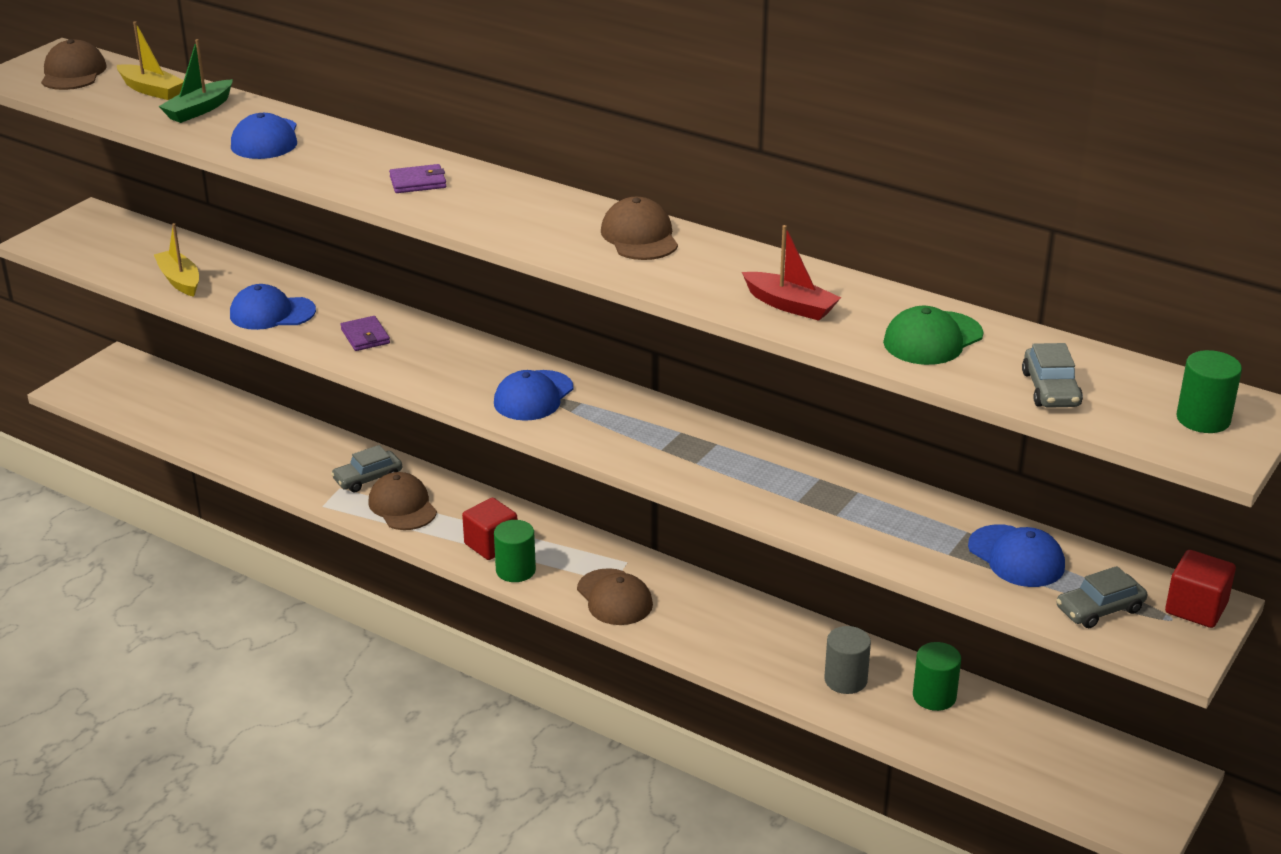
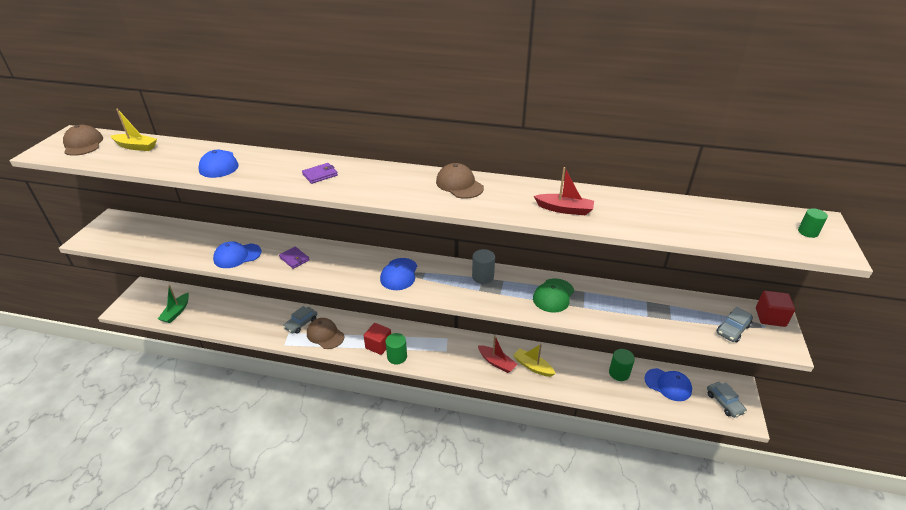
camera: 20 degrees left, 5 degrees up
yellow boat [154,223,199,297] -> yellow boat moved to [513,344,556,377]
green boat [158,39,233,123] -> green boat moved to [158,285,189,323]
brown cap [577,568,653,625] -> none
grey cylinder [824,626,871,694] -> grey cylinder moved to [472,249,495,284]
green cap [883,306,983,365] -> green cap moved to [533,278,574,313]
blue cap [968,524,1065,587] -> blue cap moved to [645,368,692,401]
grey car [1022,343,1083,408] -> grey car moved to [707,382,747,418]
green cylinder [1176,350,1242,433] -> green cylinder [798,208,828,238], size x0.67
none -> red boat [478,335,518,373]

